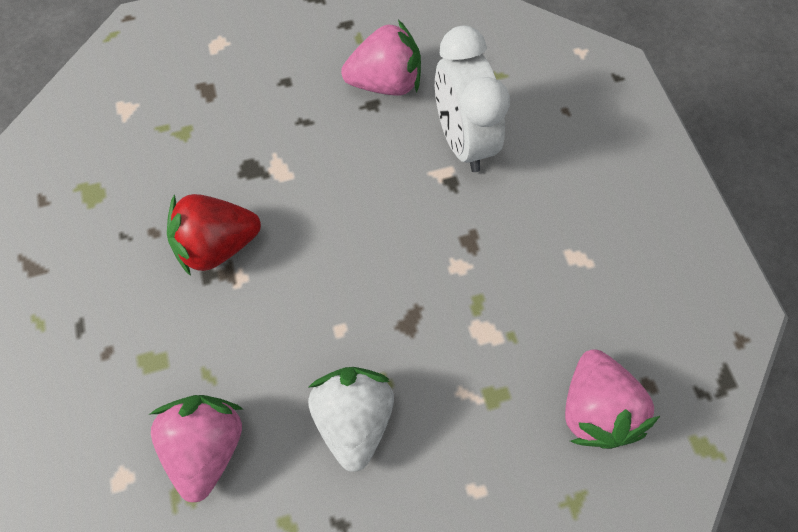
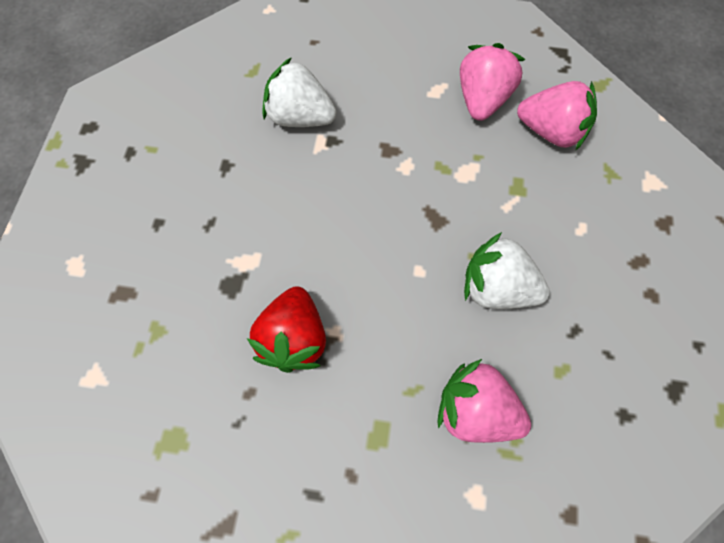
camera: 65 degrees left, 0 degrees up
pink strawberry [341,20,421,96] -> pink strawberry moved to [460,43,526,121]
white clock [435,25,510,172] -> white strawberry [262,57,336,127]

